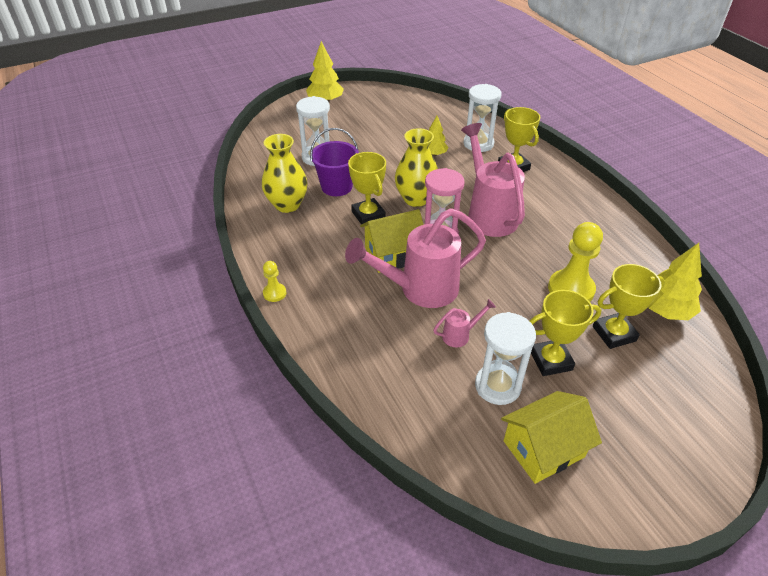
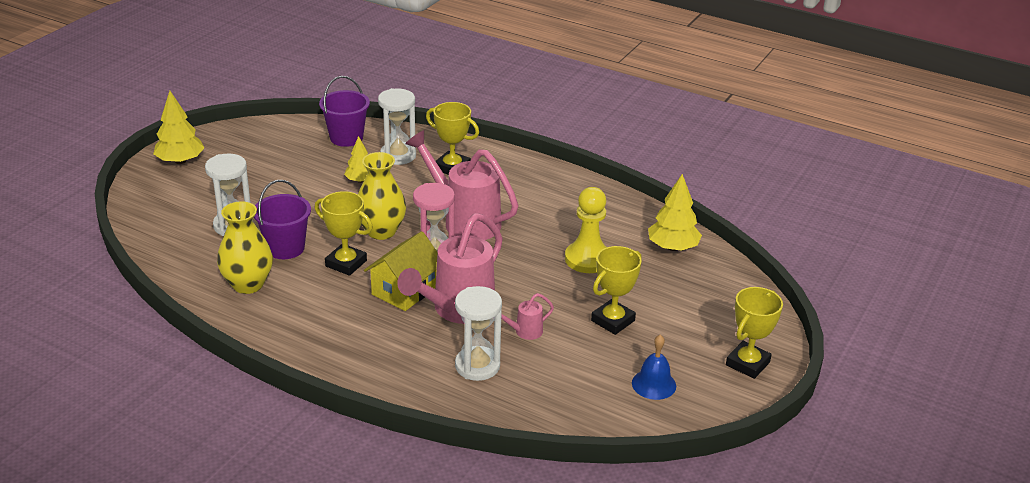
camera: 35 degrees left, 10 degrees down
yellow pawn [263,261,286,302] -> none
pink watering can [433,299,496,347] -> pink watering can turned 150 degrees counterclockwise [501,293,554,340]
white hourglass [475,312,536,405] -> white hourglass moved to [455,286,502,381]
yellow house [501,391,602,484] -> blue bell [632,335,676,400]
yellow trophy [593,264,665,349] -> yellow trophy moved to [726,287,783,379]
none -> purple bucket [319,76,370,147]

